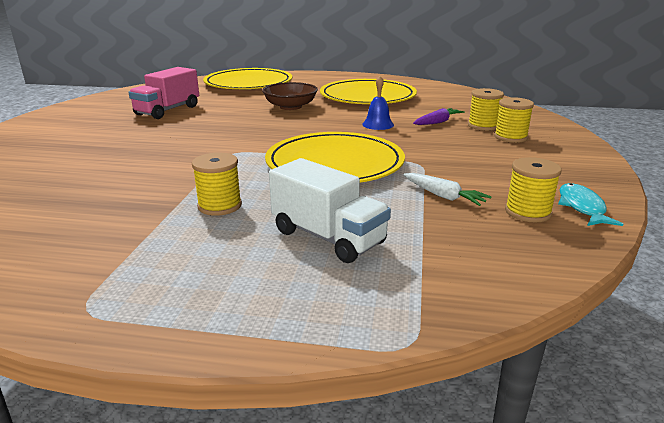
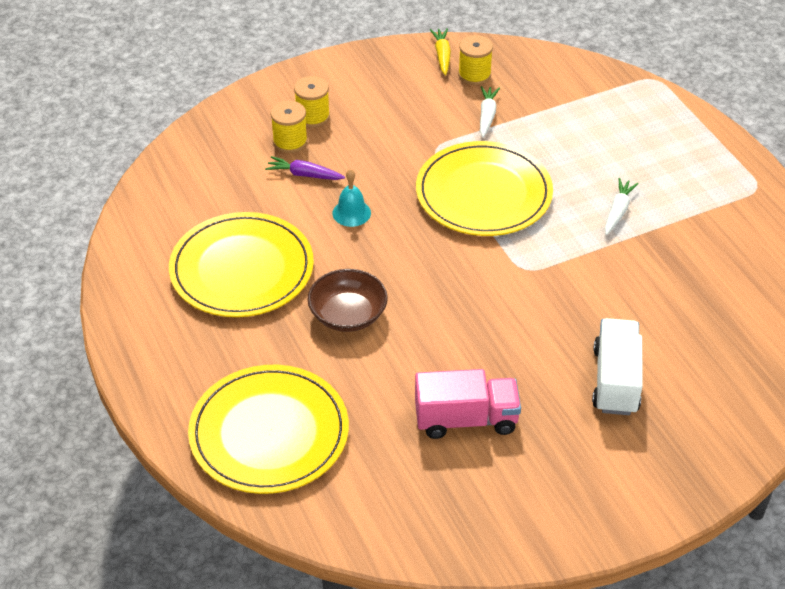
camera: 125 degrees left, 20 degrees up
yellow spool [192,153,242,216] -> white carrot [605,178,639,235]
white truck [269,158,391,263] -> white truck moved to [592,318,643,415]
blue bell [362,76,394,130] -> turquoise bell [332,169,371,227]
turquoise fish [558,183,623,226] -> yellow carrot [430,28,451,75]

